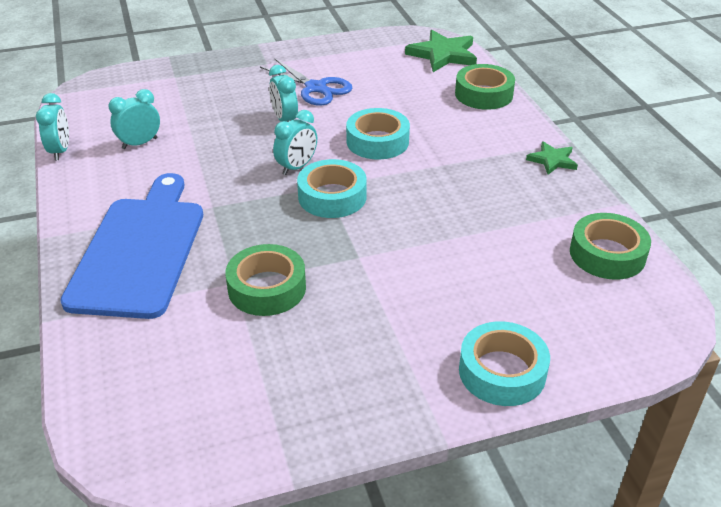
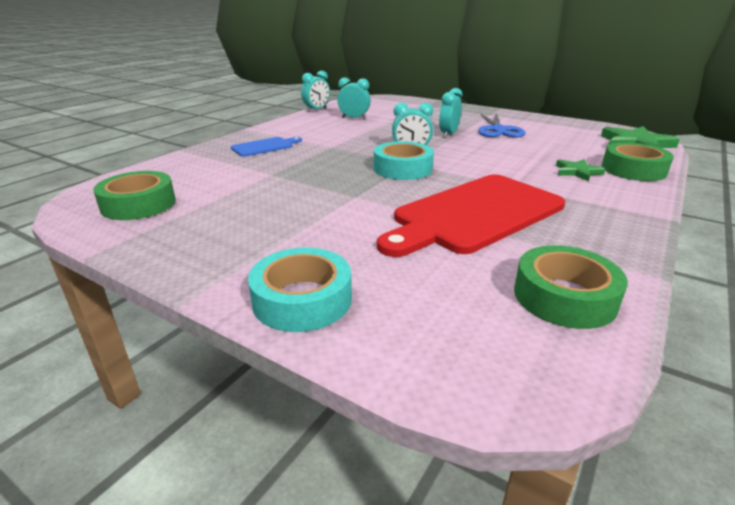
camera: 50 degrees right, 10 degrees down
blue cutting board [60,173,203,319] -> blue cutting board [231,137,302,157], size x0.47
green tape [225,244,306,316] -> green tape moved to [93,171,176,220]
turquoise tape [346,108,410,159] -> none
green star [526,141,578,175] -> green star moved to [556,159,606,181]
none -> red cutting board [377,174,565,257]

